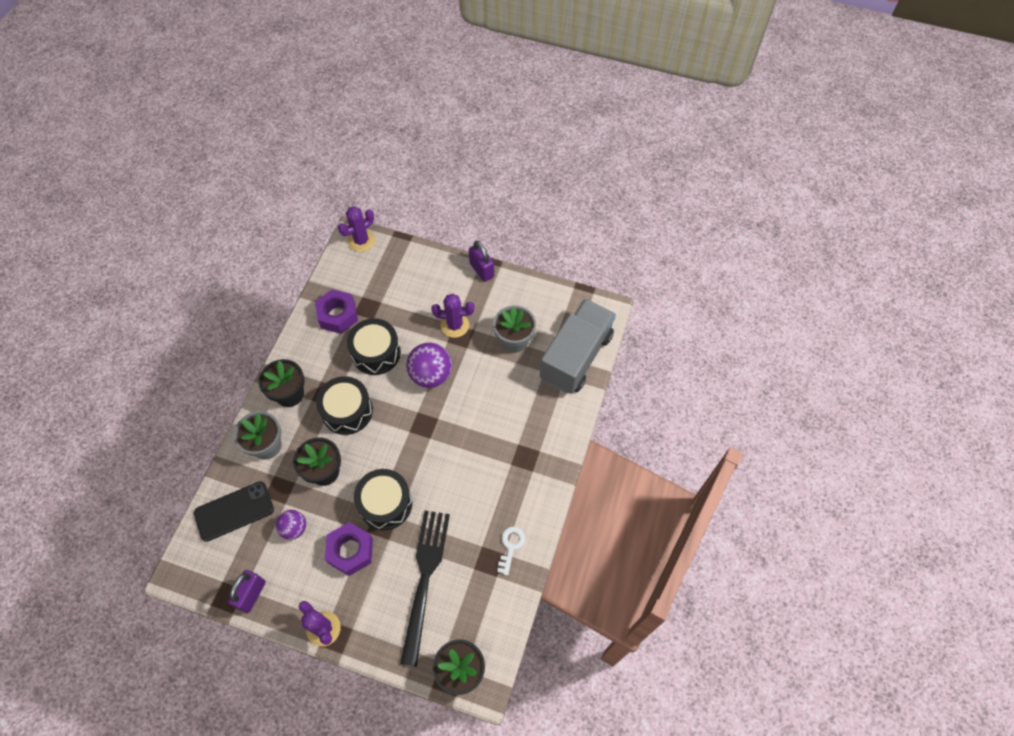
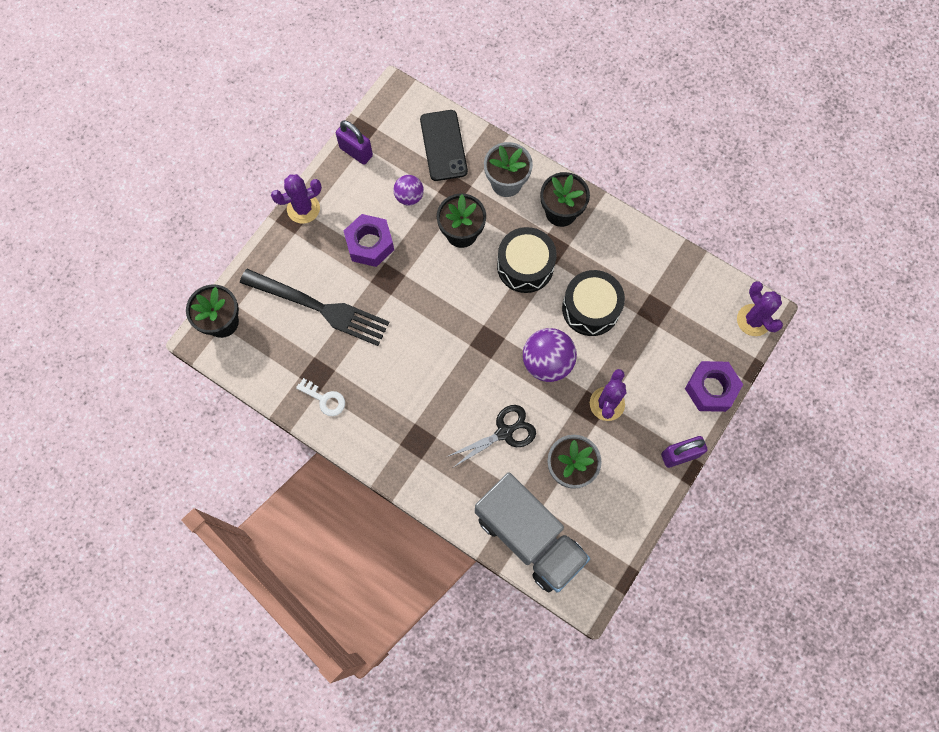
camera: 105 degrees right, 10 degrees up
purple nut [315,289,358,334] -> purple nut moved to [685,361,743,412]
black drum [354,469,412,530] -> none
none -> black scissors [446,405,536,467]

